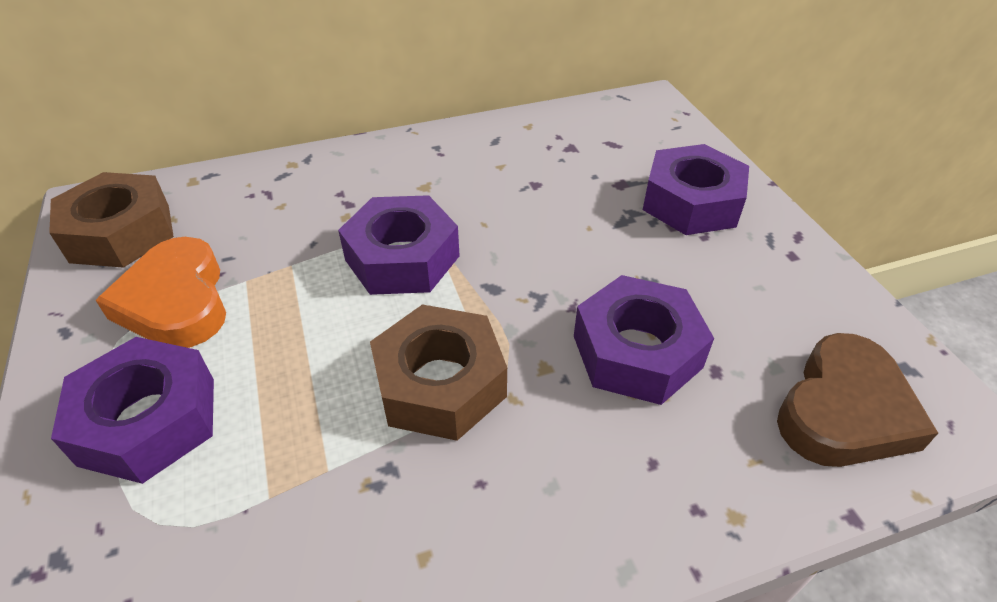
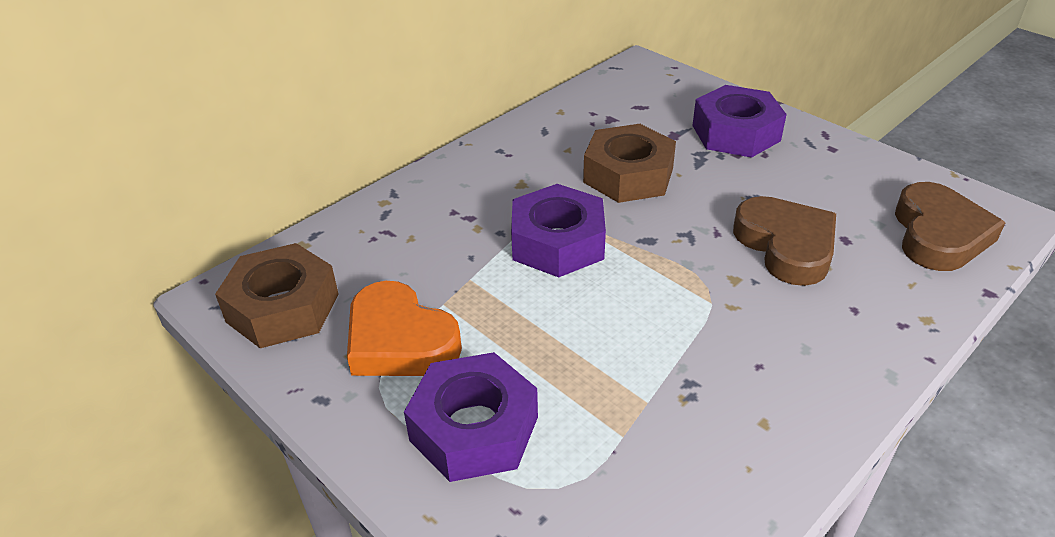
camera: 25 degrees left, 5 degrees down
brown nut [370,304,507,441] -> brown nut moved to [583,124,676,203]
purple nut [574,275,714,405] -> brown heart [733,196,836,286]

